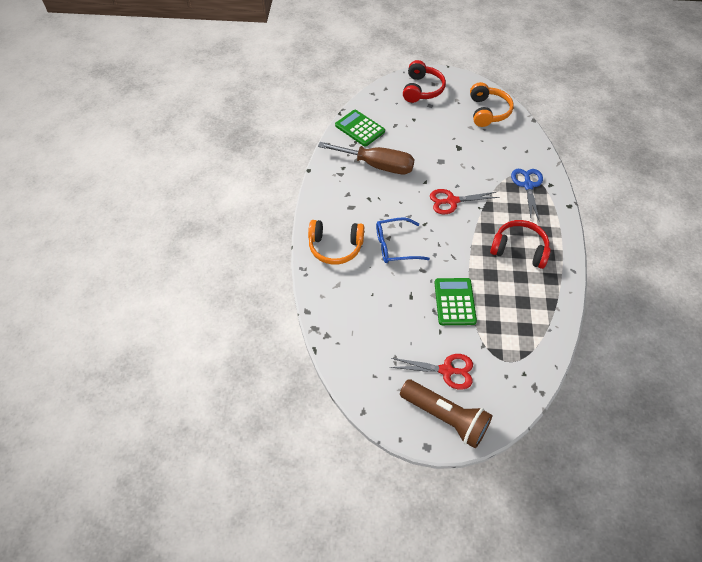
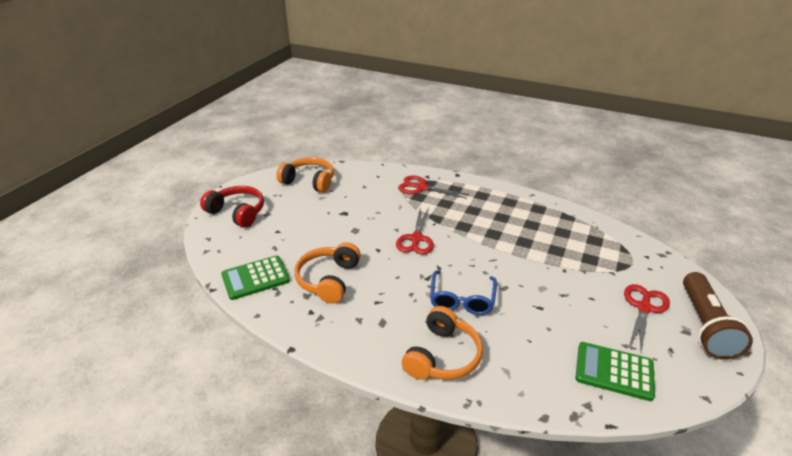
camera: 70 degrees left, 20 degrees down
brown screwdriver [318,142,415,174] -> orange headphones [294,242,361,304]
brown flashlight [400,380,493,448] -> brown flashlight turned 135 degrees clockwise [683,272,753,360]
green calculator [434,278,477,325] -> green calculator moved to [576,342,655,401]
red headphones [490,220,551,269] -> none
blue scissors [511,169,543,220] -> red scissors [398,175,470,198]

